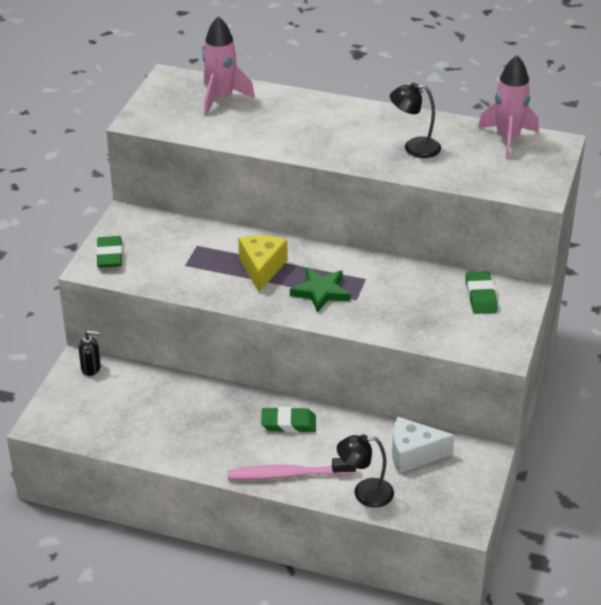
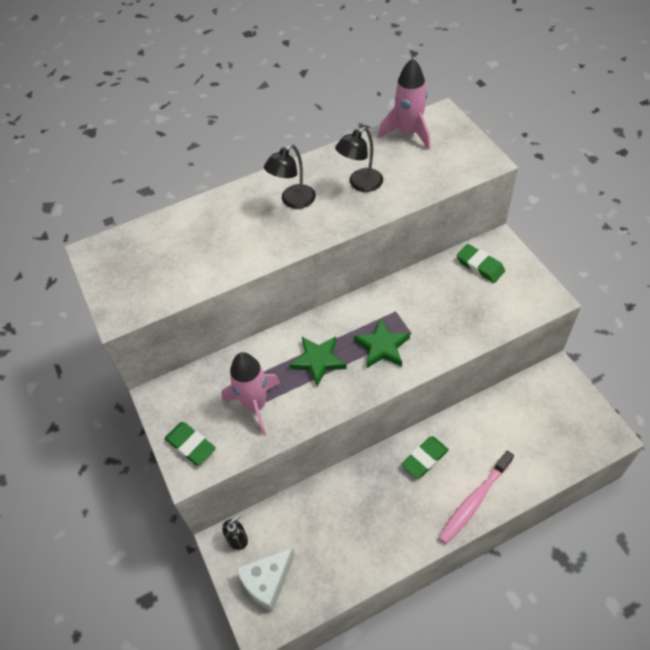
camera: 40 degrees left, 15 degrees up
pink rocket [203,16,255,115] -> pink rocket moved to [221,352,280,435]
yellow cheese [238,235,287,292] -> green star [289,336,347,387]
black lamp [337,435,394,508] -> black lamp moved to [264,144,316,209]
white cheese [392,417,455,473] -> white cheese moved to [236,548,295,612]

